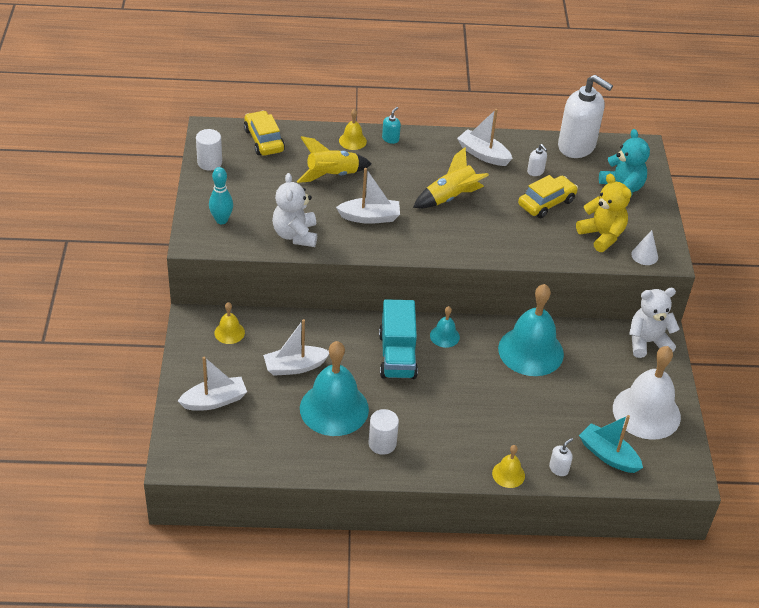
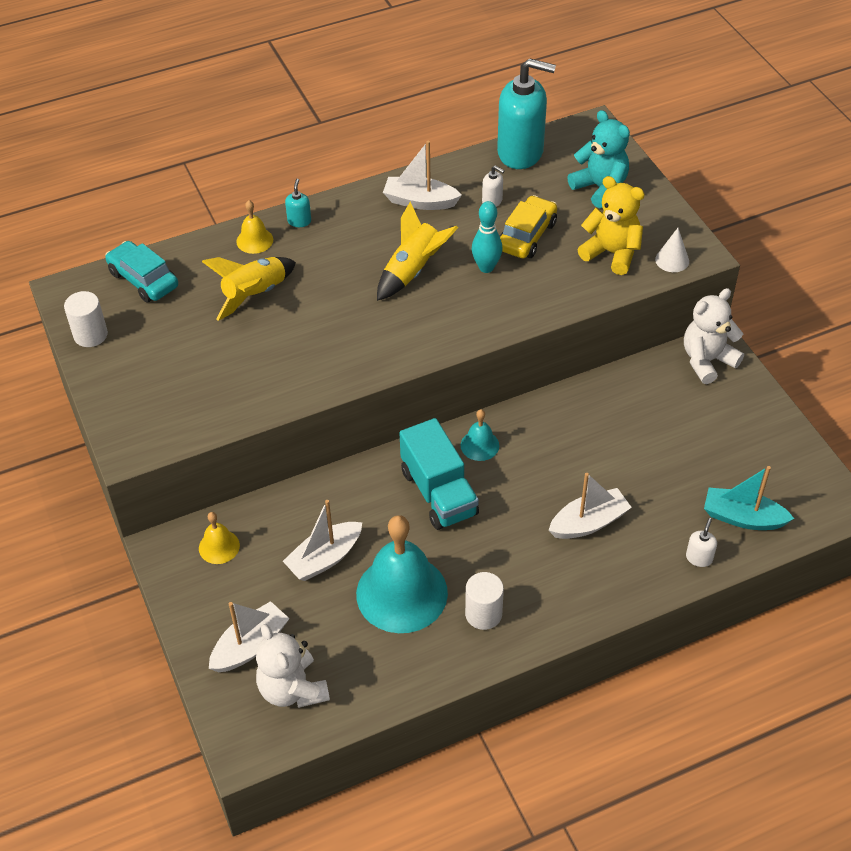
camera: 20 degrees left, 5 degrees up
turquoise bowling pin [209,167,233,224] -> turquoise bowling pin moved to [472,201,502,273]
yellow car [244,110,285,156] -> turquoise car [105,241,178,302]
white teddy bear [272,173,317,247] -> white teddy bear moved to [256,624,330,708]
white boat [336,168,400,224] -> white boat moved to [549,473,632,539]
yellow bell [492,445,525,488] -> none
turquoise bell [498,284,564,376] -> none
white soap dispenser [558,75,613,158] -> turquoise soap dispenser [497,58,556,169]
white bell [613,346,681,440] -> none

